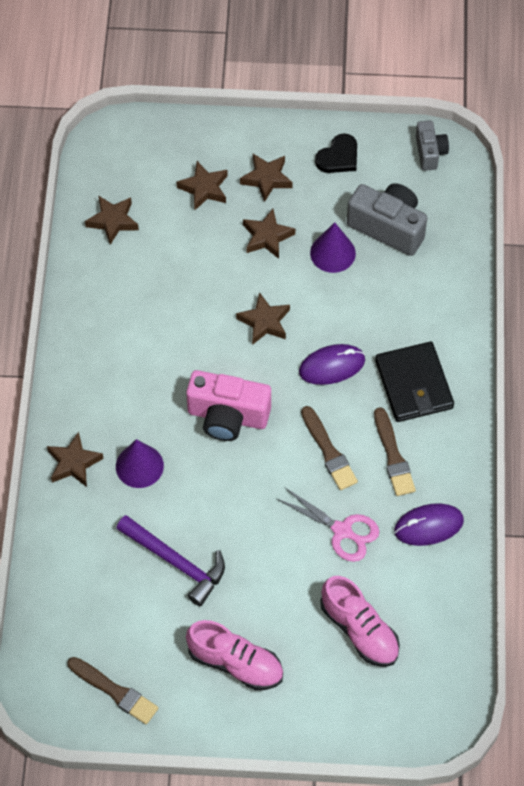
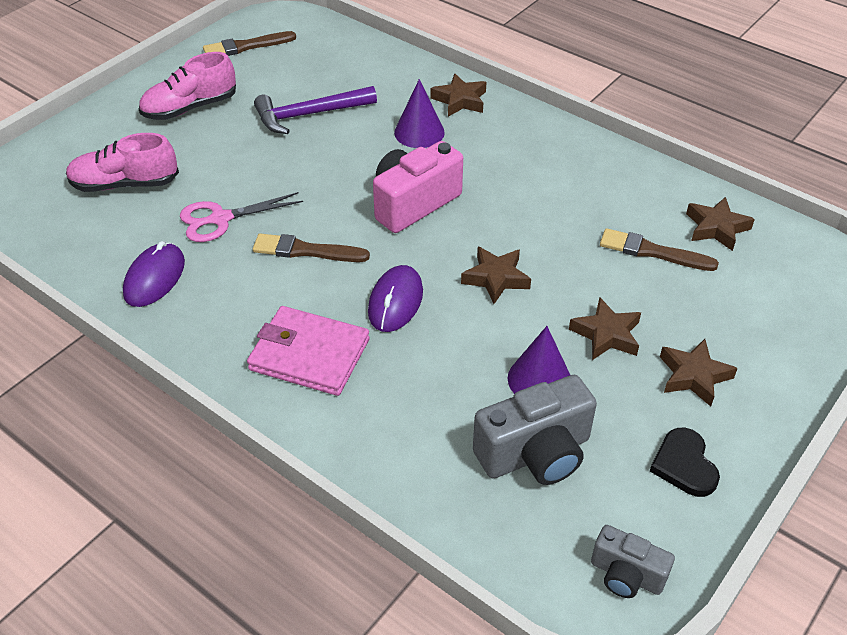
camera: 125 degrees right, 15 degrees down
brown star [176,161,228,211] -> none
brown brush [374,407,416,496] -> brown brush moved to [600,228,719,271]
black wallet [375,342,454,422] -> pink wallet [247,306,370,396]

